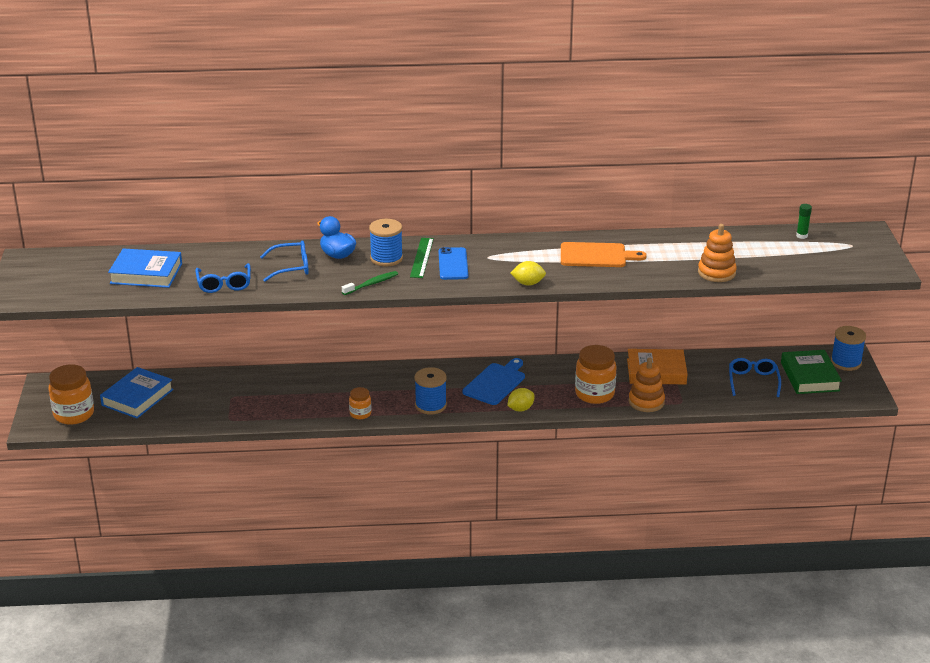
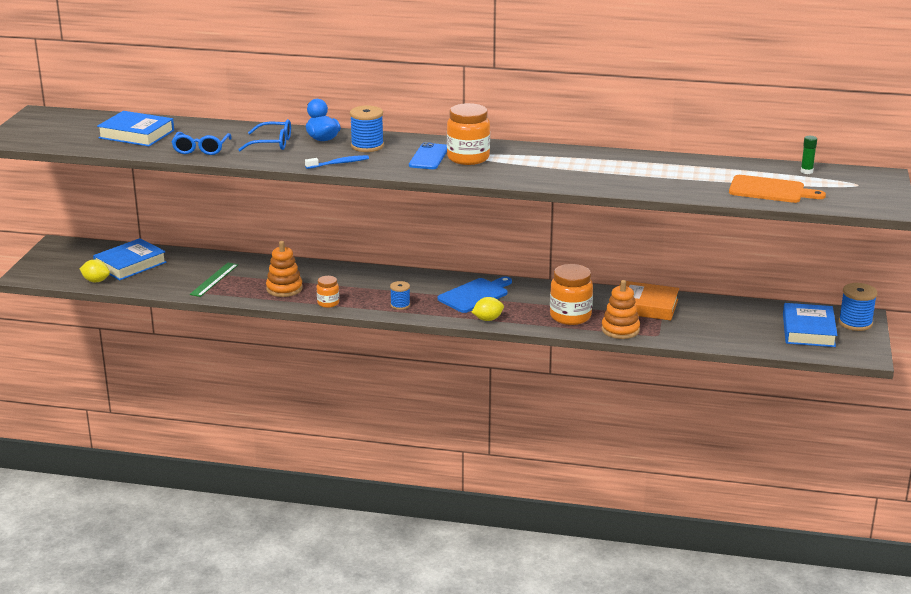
camera: 15 degrees right, 5 degrees down
orange jar [49,364,94,425] -> orange jar moved to [447,103,490,165]
green toothbrush [342,271,398,295] -> blue toothbrush [305,155,369,169]
green ruler [410,238,434,278] -> green ruler moved to [189,263,238,297]
blue spool [414,367,447,415] -> blue spool [390,281,410,310], size x0.61
yellow lemon [511,261,546,286] -> yellow lemon moved to [80,260,110,282]
orange cutting board [561,242,647,267] -> orange cutting board moved to [729,175,826,203]
orange stacking toy [698,224,737,282] -> orange stacking toy moved to [266,241,303,297]
blue glasses [729,358,781,397] -> none
green book [781,350,842,394] -> blue book [783,303,837,347]

